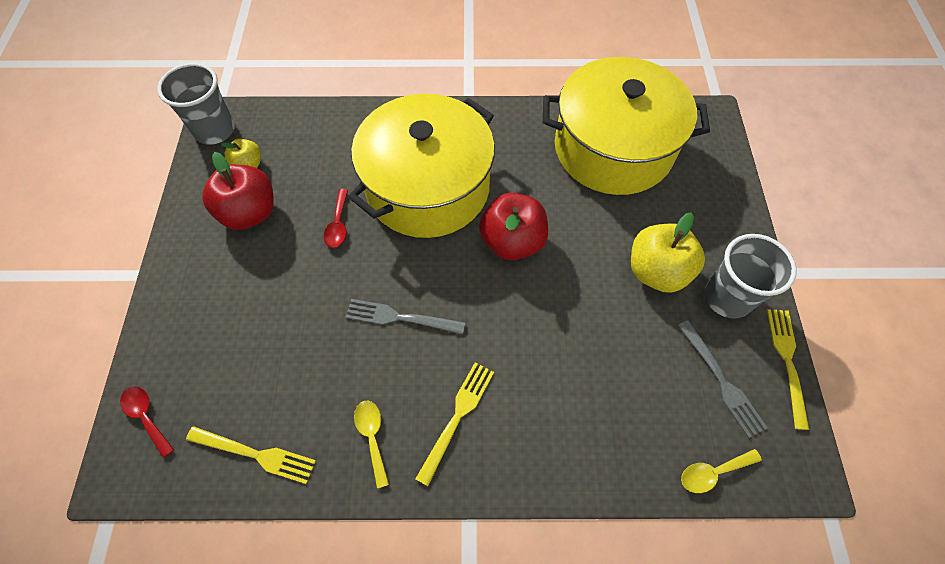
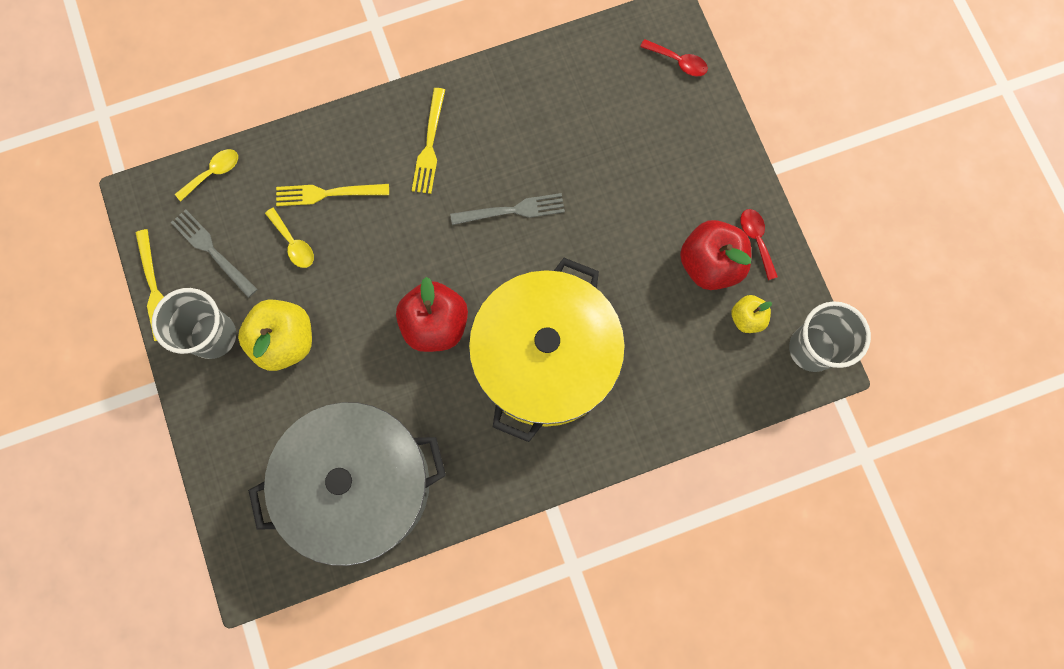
camera: 160 degrees right, 15 degrees up
yellow fork [186,426,316,484] -> yellow fork moved to [276,184,389,206]
red spoon [324,189,348,248] -> red spoon moved to [740,209,778,280]
yellow spoon [354,401,389,488] -> yellow spoon moved to [265,208,314,268]
yellow pot [543,57,710,195] -> grey pot [248,402,446,566]

